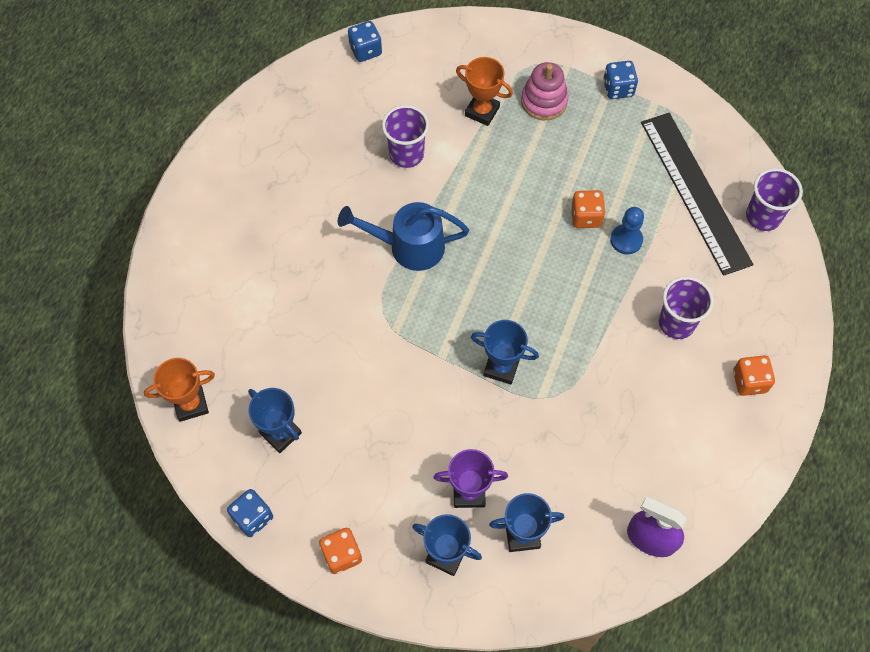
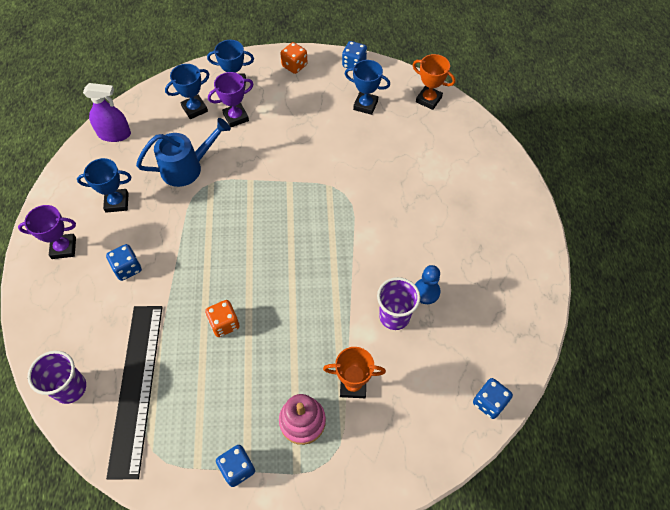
camera: 155 degrees right, 5 degrees down
orange trophy [144,358,215,422] -> orange trophy turned 75 degrees clockwise [413,54,455,110]
blue watering can [338,202,469,271] -> blue watering can moved to [136,118,231,187]
blue trophy [471,320,539,385] -> blue trophy moved to [77,158,132,213]
blue pawn [610,207,644,254] -> blue pawn moved to [415,265,441,304]
black ruler [641,113,753,276] -> black ruler turned 45 degrees clockwise [106,306,162,480]
purple cup [659,276,714,339] -> blue dice [106,244,142,281]
orange dice [733,355,775,396] -> purple trophy [18,205,76,259]

